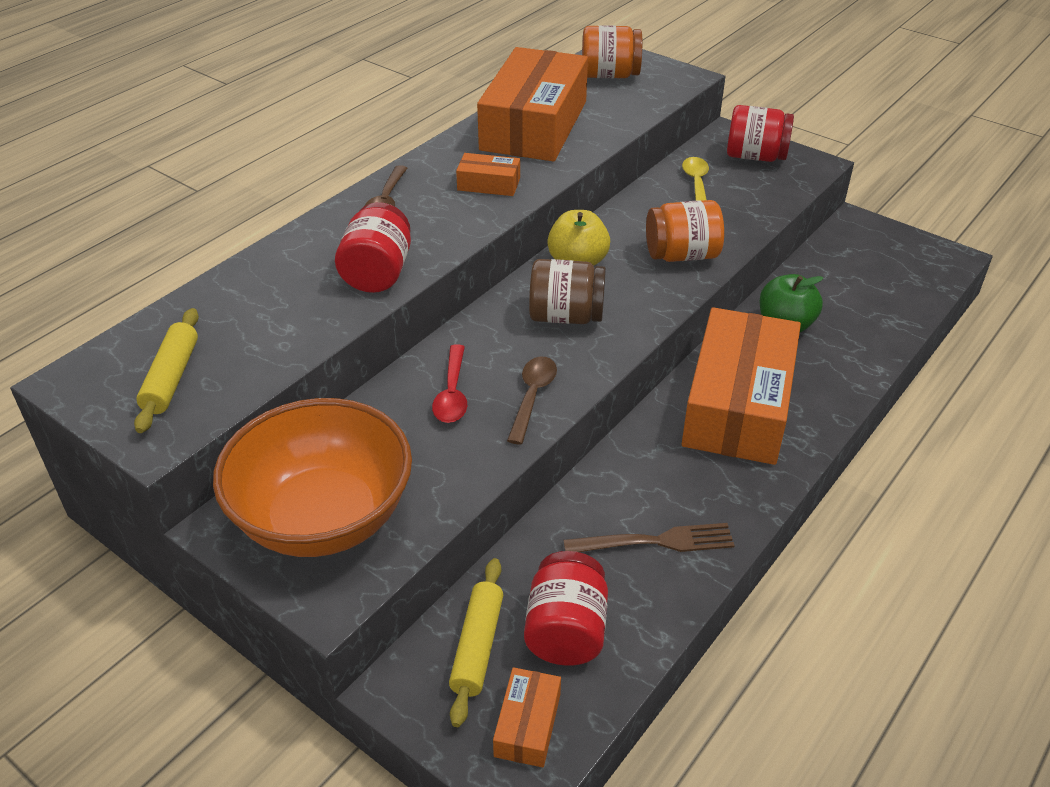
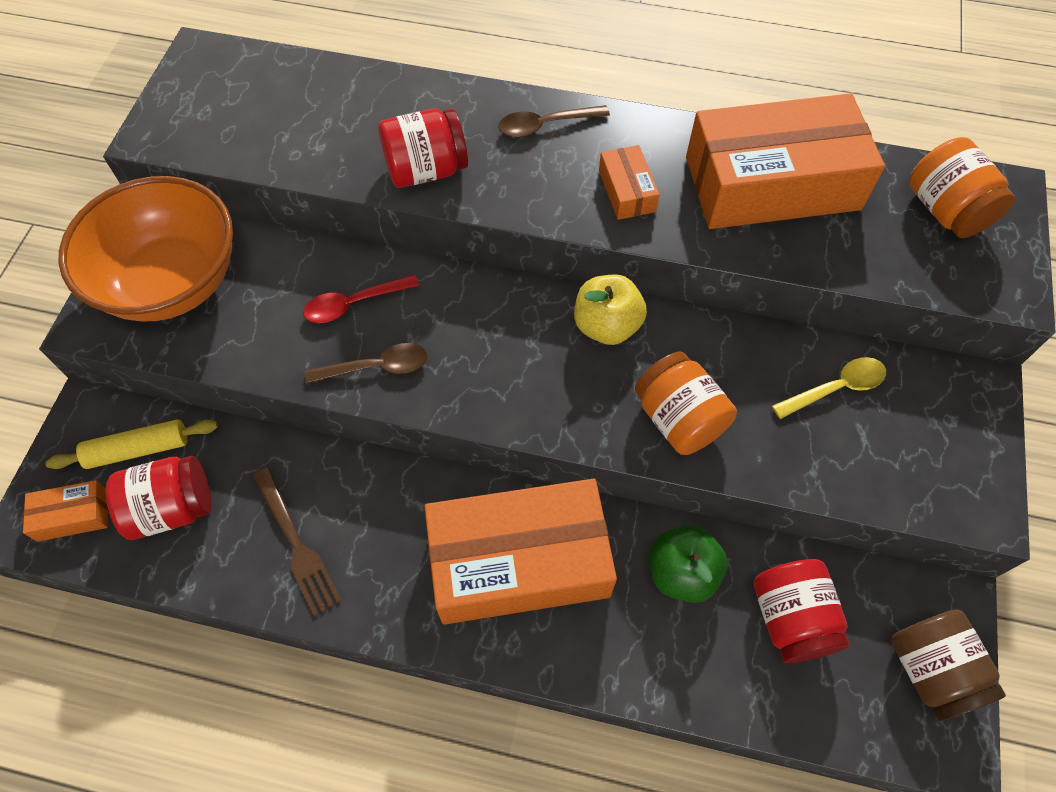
camera: 65 degrees right, 20 degrees up
yellow rolling pin [134,308,199,433] -> none
brown jar [529,259,606,324] -> brown jar moved to [891,609,1006,721]
red jar [727,105,794,162] -> red jar moved to [754,559,850,663]

